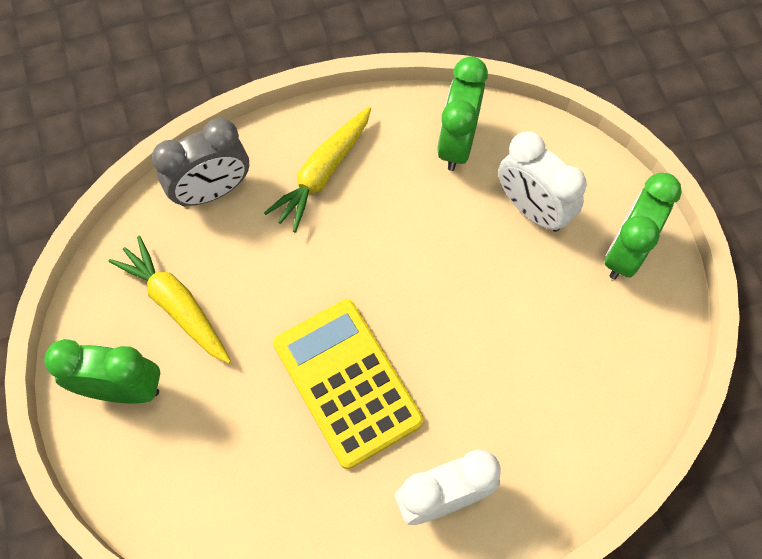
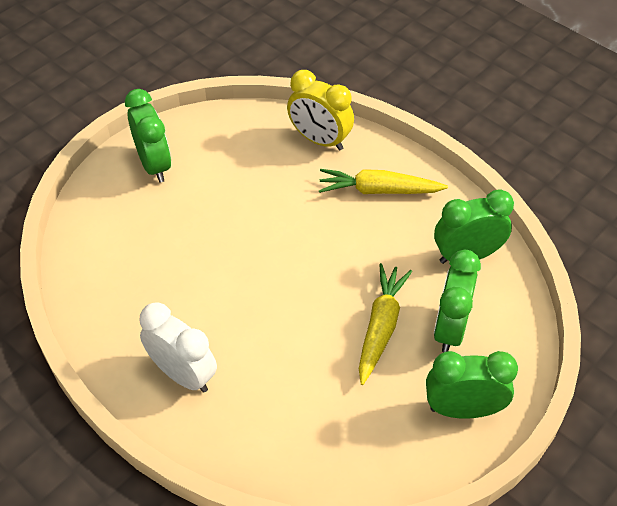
camera: 60 degrees right, 15 degrees down
yellow carrot [108,236,231,364] -> yellow carrot moved to [359,263,412,385]
grey clock [152,118,249,206] -> yellow clock [287,70,354,150]
yellow calculator [273,299,424,469] -> none
white clock [498,131,587,232] -> green clock [434,250,481,352]

